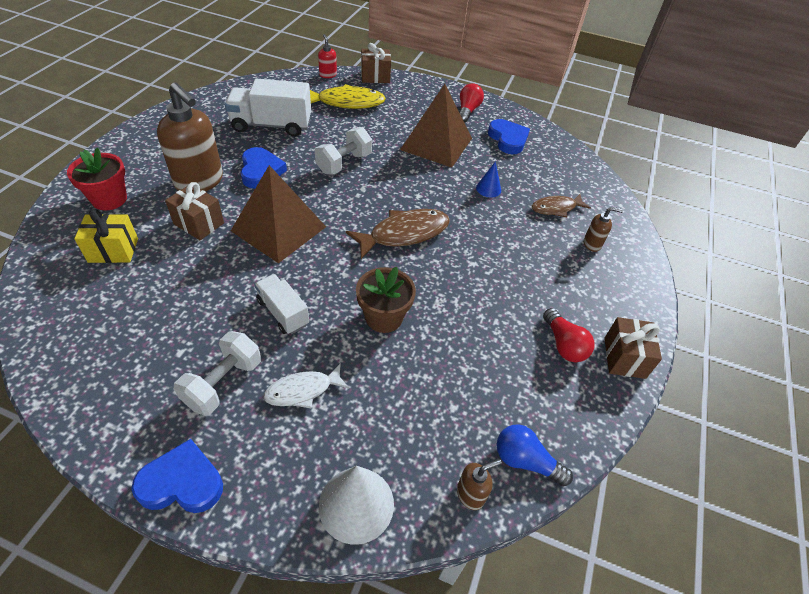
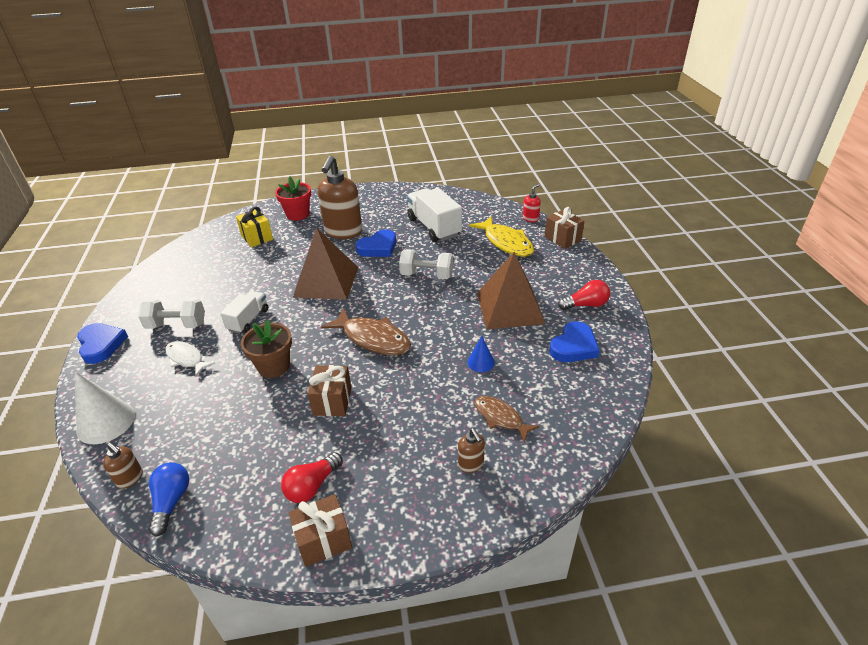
camera: 65 degrees right, 10 degrees down
brown gift [165,182,224,240] -> brown gift moved to [308,365,352,416]

